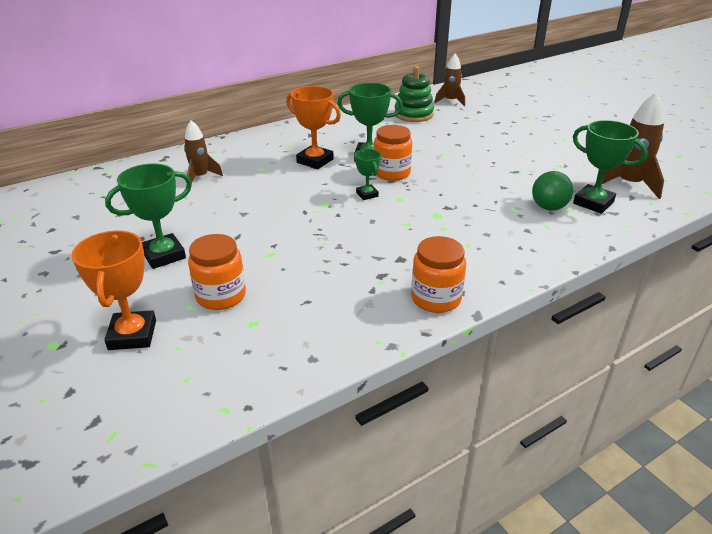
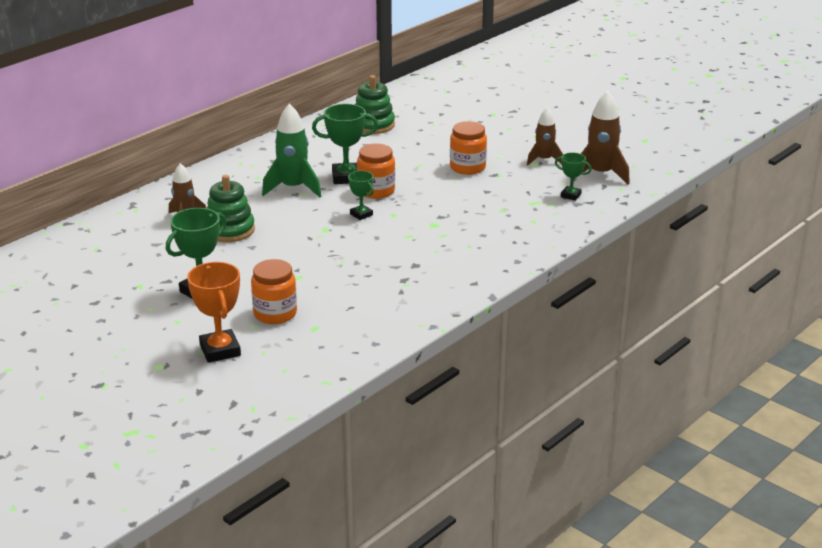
camera: 15 degrees left, 5 degrees down
orange trophy [286,86,341,169] -> green rocket [262,104,322,197]
orange jar [411,236,466,313] -> orange jar moved to [450,121,487,175]
brown rocket [434,53,465,106] -> brown rocket moved to [527,107,563,165]
green ball [532,171,573,211] -> none
green trophy [573,120,647,214] -> green trophy [555,152,592,201], size x0.58
none -> green stacking toy [207,175,255,242]

